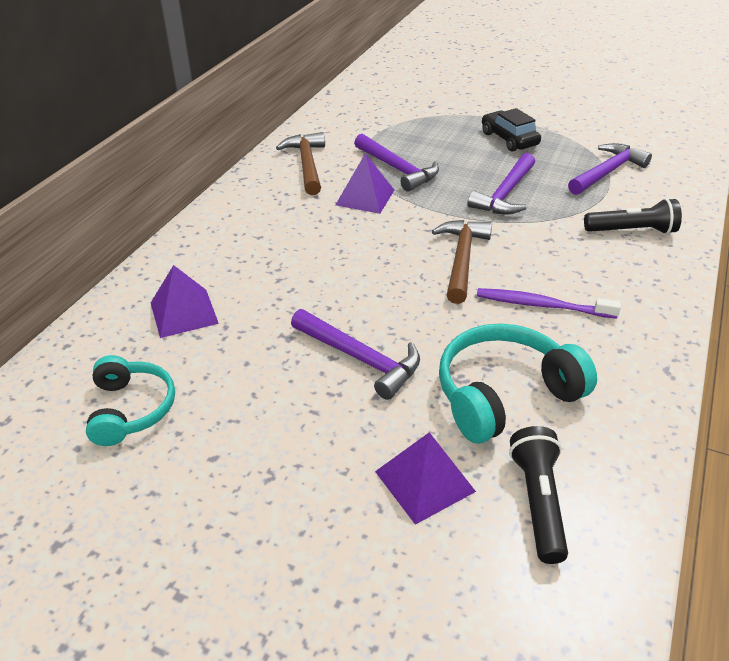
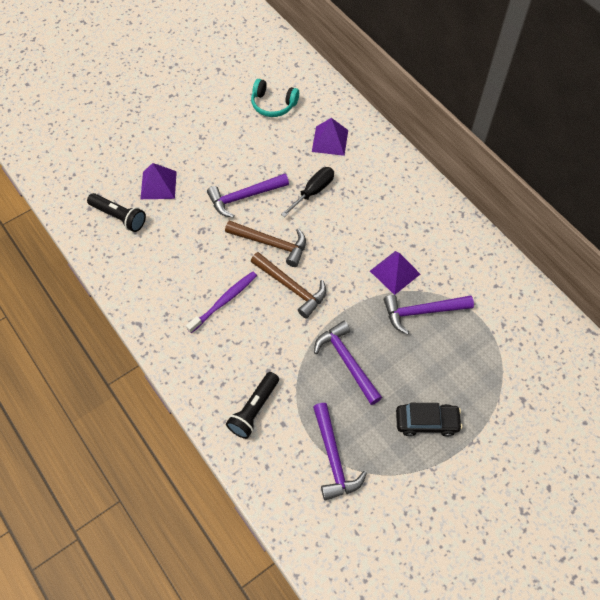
camera: 120 degrees right, 20 degrees up
brown hammer [276,132,325,195] -> brown hammer moved to [225,220,306,267]
turquoise headphones [439,324,597,443] -> none
none -> black screwdriver [281,167,334,217]

